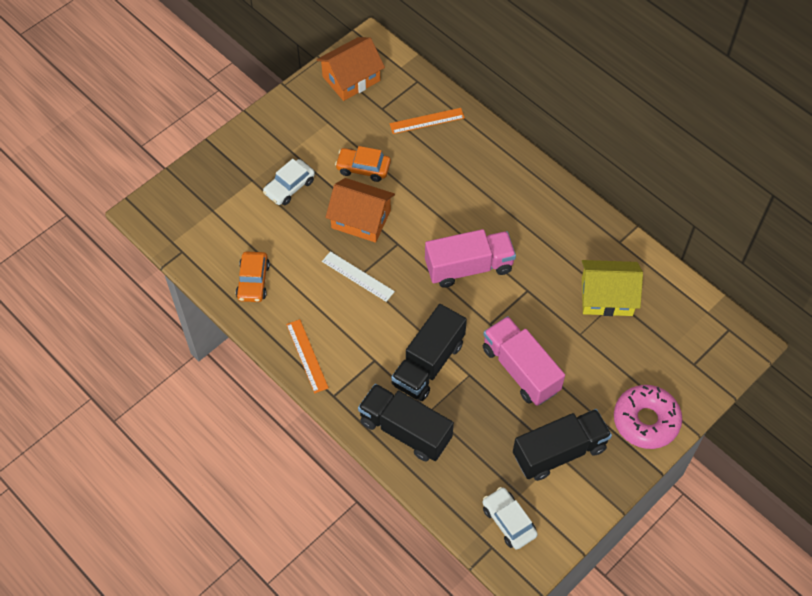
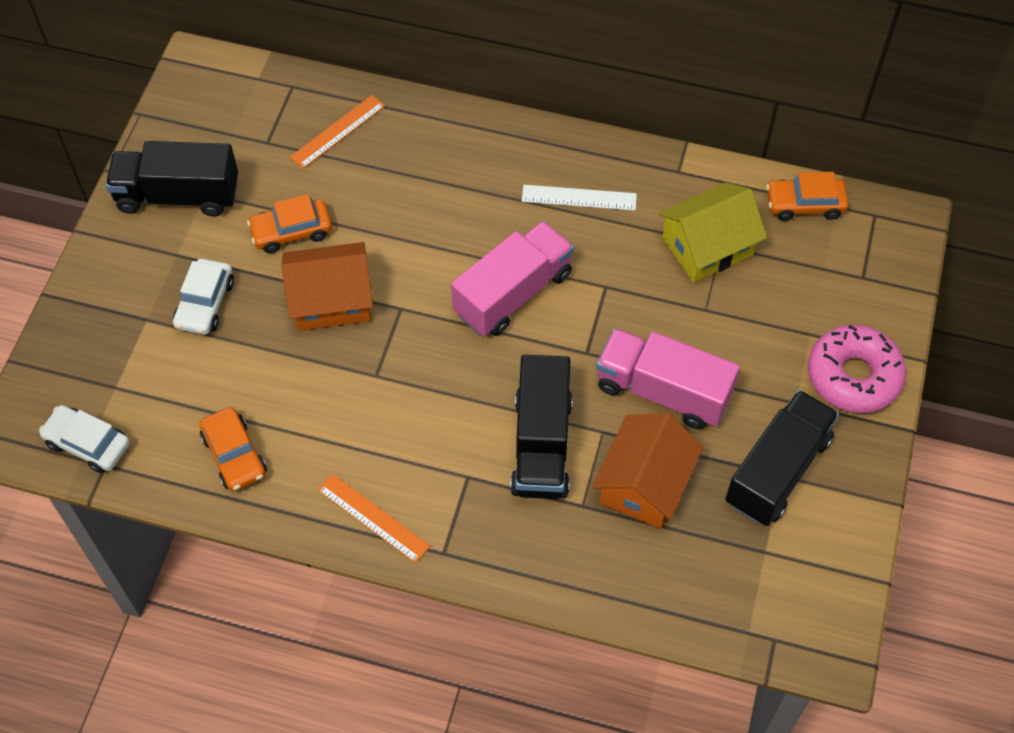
camera: 30 degrees left, 0 degrees up
orange house [316,37,385,101] -> orange house moved to [592,413,703,529]
white ruler [322,251,395,302] -> white ruler moved to [522,185,637,211]
black truck [358,384,454,461] -> black truck moved to [105,141,238,217]
white car [483,487,538,550] -> white car moved to [39,405,130,473]
none -> orange car [766,172,849,221]

